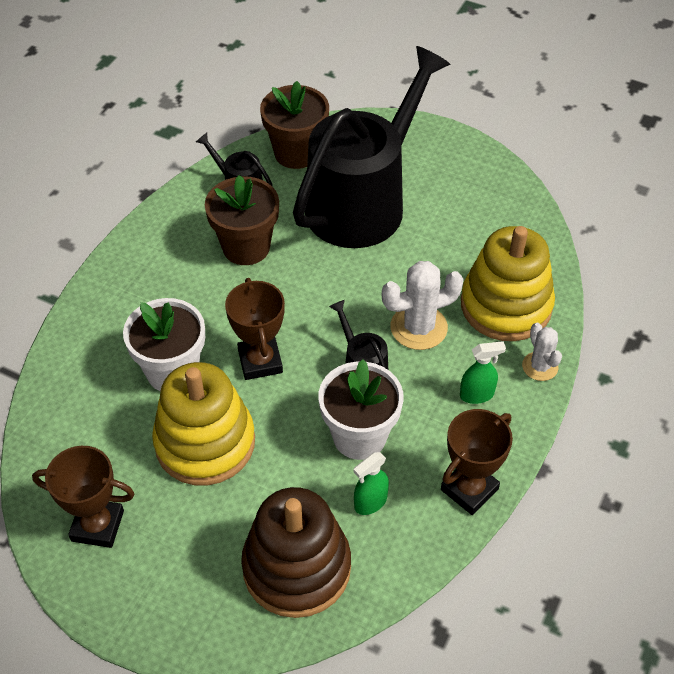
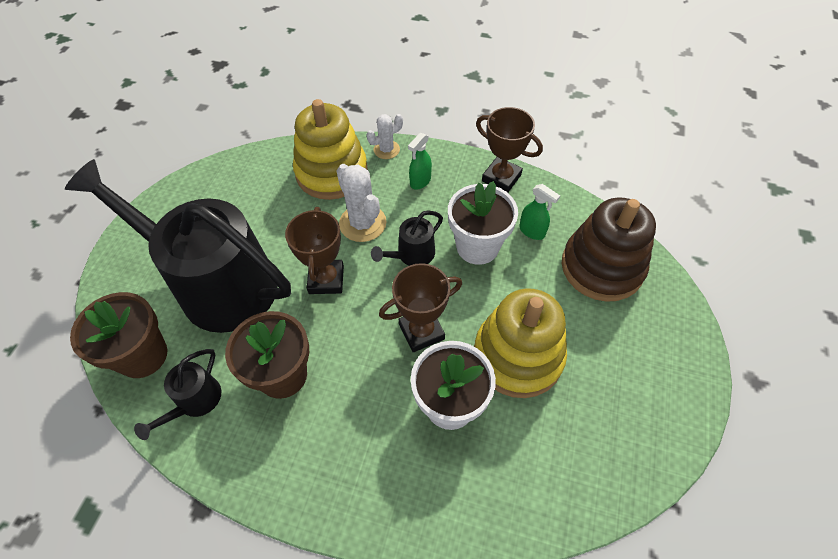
camera: 100 degrees left, 5 degrees up
brown trophy [32,446,134,548] -> brown trophy moved to [285,207,344,294]
green spray bottle [460,341,506,404] -> green spray bottle turned 120 degrees counterclockwise [408,133,432,190]

